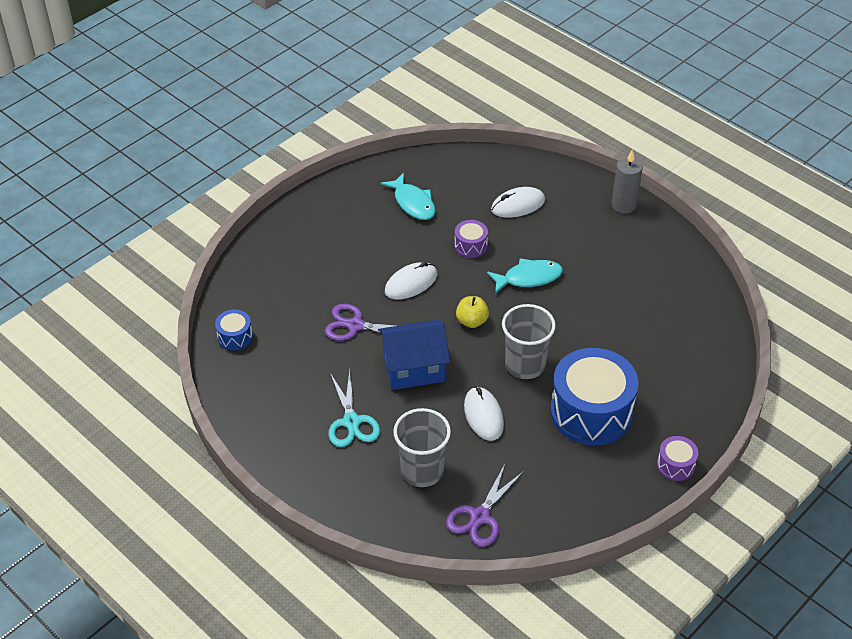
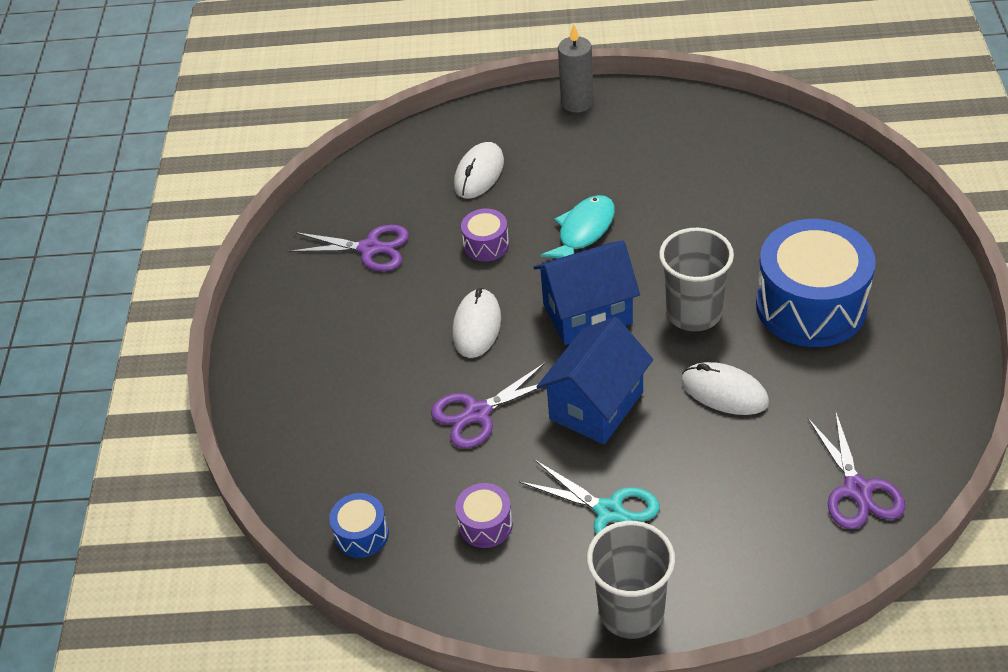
camera: 40 degrees left, 0 degrees up
turquoise fish [381,173,436,220] -> purple scissors [288,225,409,271]
grey cup [393,408,451,487] -> grey cup moved to [587,521,675,639]
yellow apple [456,296,489,328] -> blue house [533,241,640,345]
purple drum [657,436,698,481] -> purple drum moved to [455,483,513,548]

